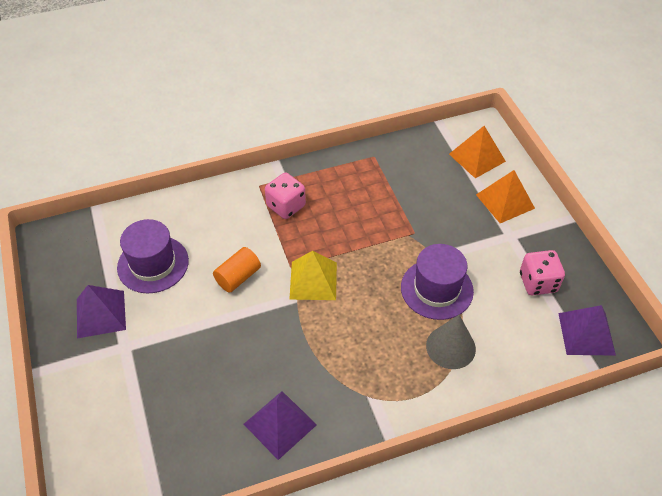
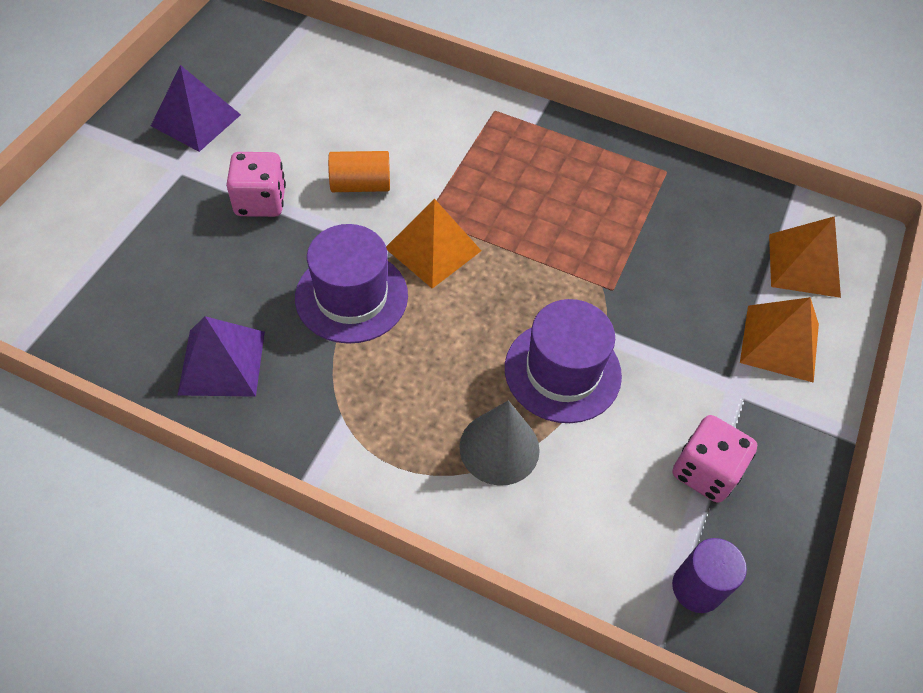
camera: 40 degrees right, 5 degrees up
purple hat [117,219,189,294] -> purple hat moved to [295,224,408,344]
pink dice [265,173,306,219] -> pink dice moved to [226,152,286,217]
yellow pyramid [289,251,337,300] -> orange pyramid [386,199,481,289]
purple pyramid [558,305,616,355] -> purple cylinder [672,538,747,613]

